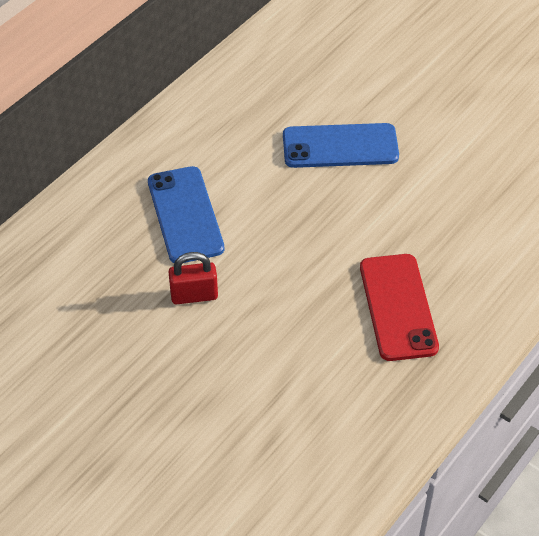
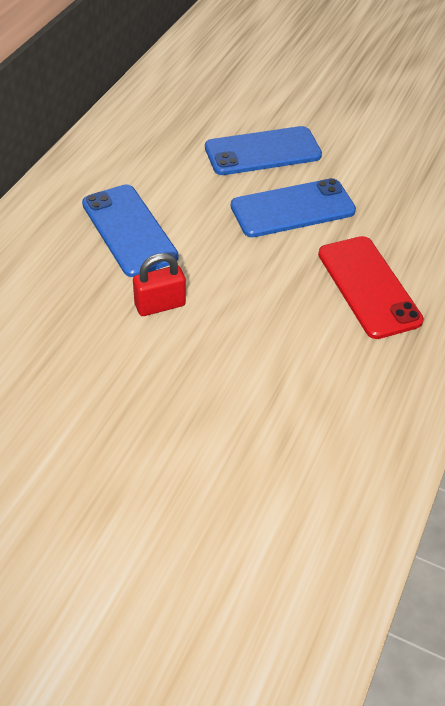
camera: 15 degrees left, 0 degrees up
none -> blue phone [231,178,356,237]

